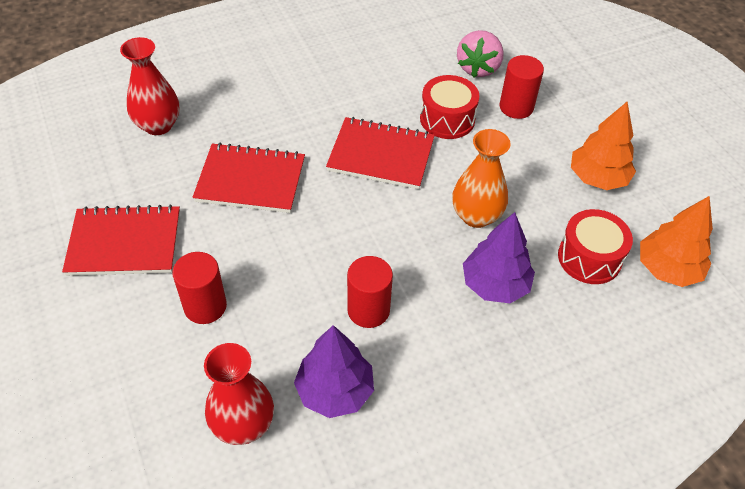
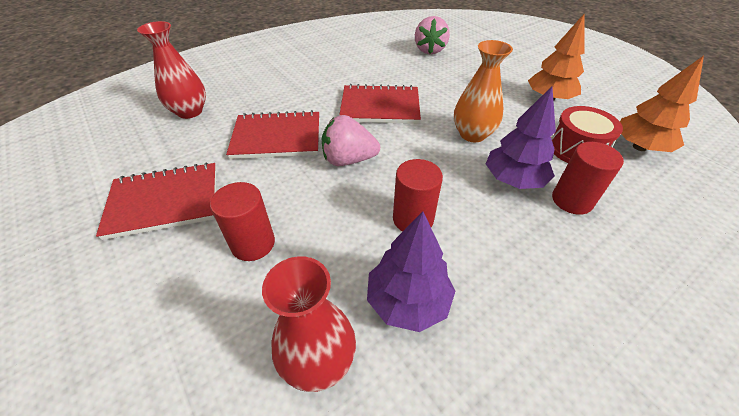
camera: 10 degrees left, 5 degrees down
red drum [420,75,479,139] -> none
red cylinder [500,55,544,119] -> red cylinder moved to [552,142,624,215]
none -> pink strawberry [322,115,380,166]

